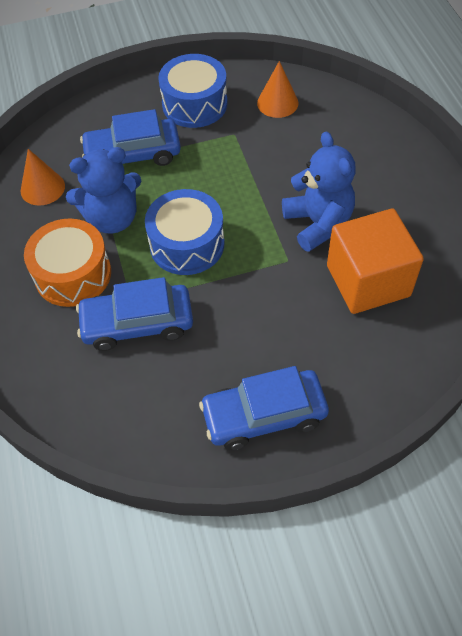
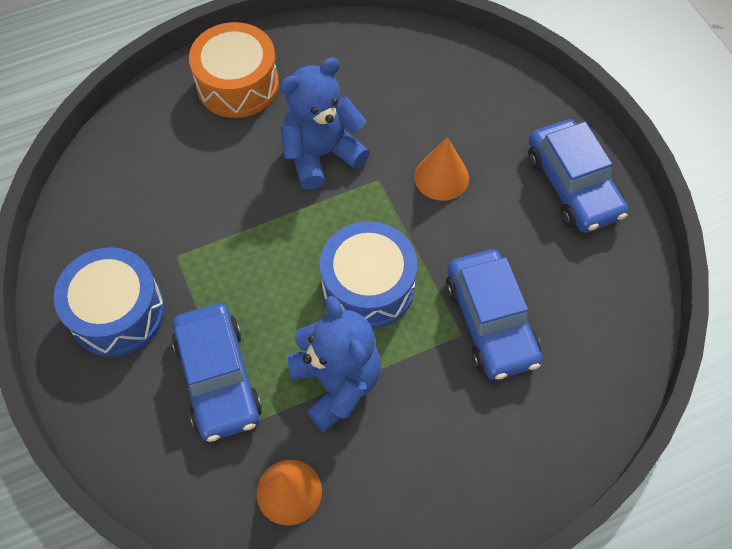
camera: 100 degrees left, 5 degrees up
orange drum [24,218,111,307] -> orange drum moved to [189,22,279,118]
orange cone [257,61,299,118] -> orange cone moved to [414,137,469,201]
orange cube [327,208,424,314] -> none

